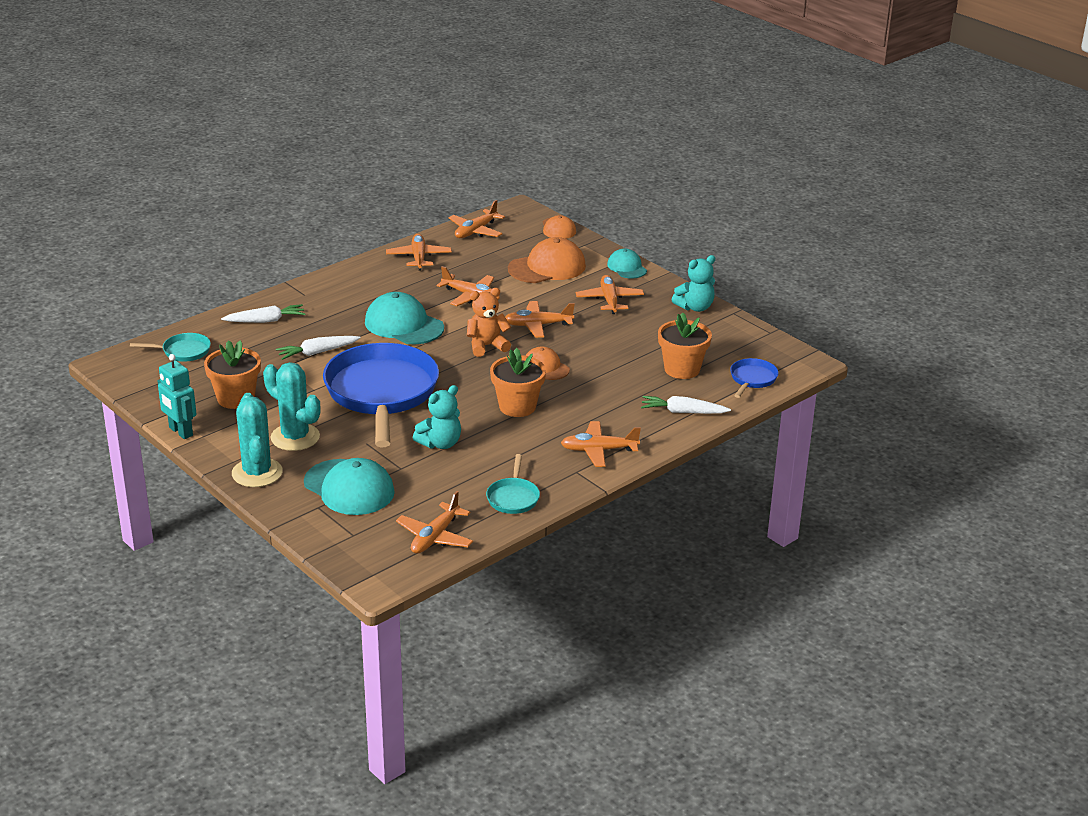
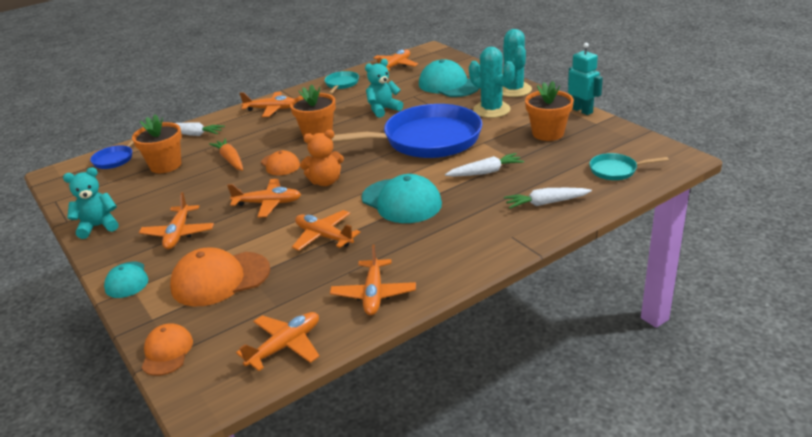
camera: 170 degrees left, 0 degrees up
blue pan [323,343,439,447] -> blue pan turned 105 degrees counterclockwise [332,104,482,158]
none -> orange carrot [209,138,243,171]

